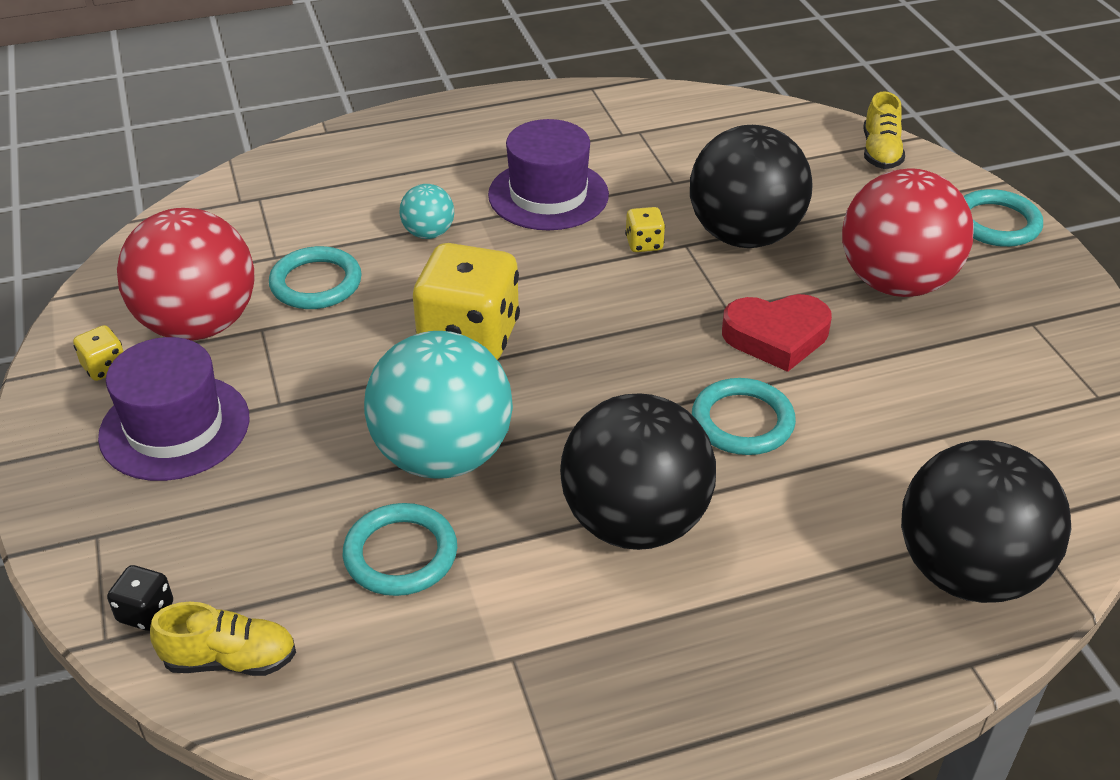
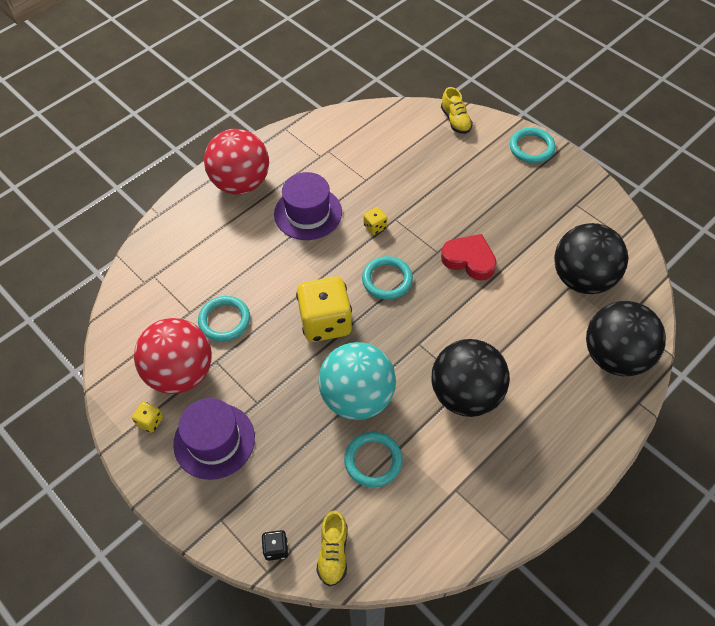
camera: 25 degrees left, 15 degrees up
yellow shoe [150,602,296,676] -> yellow shoe turned 120 degrees clockwise [316,511,347,587]
turquoise ball [399,184,454,239] -> none
black ball [690,125,813,248] -> black ball moved to [554,223,628,294]
turquoise ring [692,378,796,455] -> turquoise ring moved to [362,256,413,300]
red heart [722,294,832,372] -> red heart turned 120 degrees counterclockwise [441,234,497,280]
red ball [842,169,974,297] -> red ball moved to [204,129,269,195]

